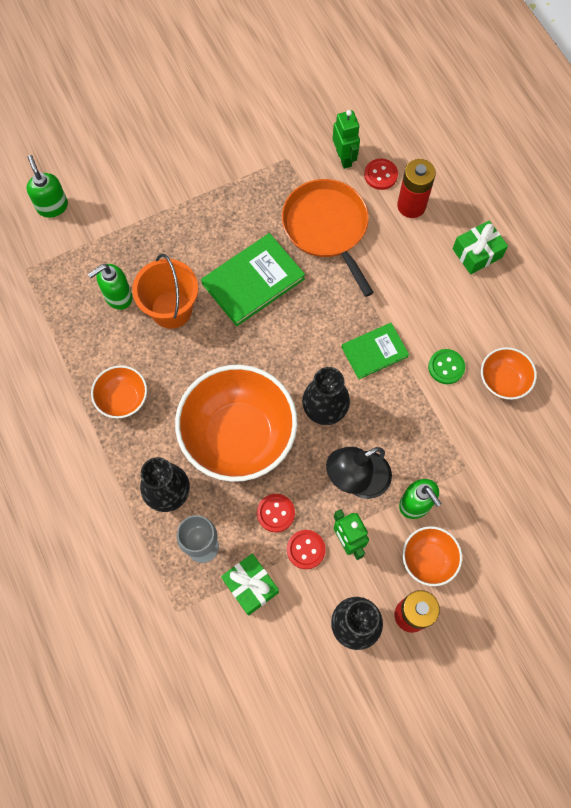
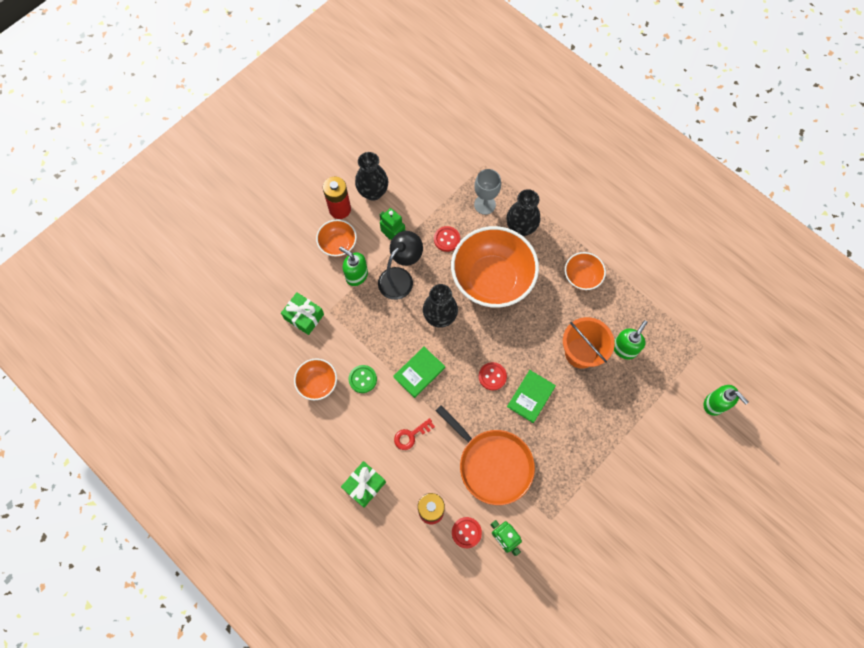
camera: 160 degrees right, 0 degrees up
green book [201,233,305,326] -> green book [507,370,556,423], size x0.64
green gift [221,554,279,616] -> green gift moved to [281,292,324,335]
red button [287,530,326,569] -> red button moved to [479,362,507,391]
none -> red key [394,418,435,450]

